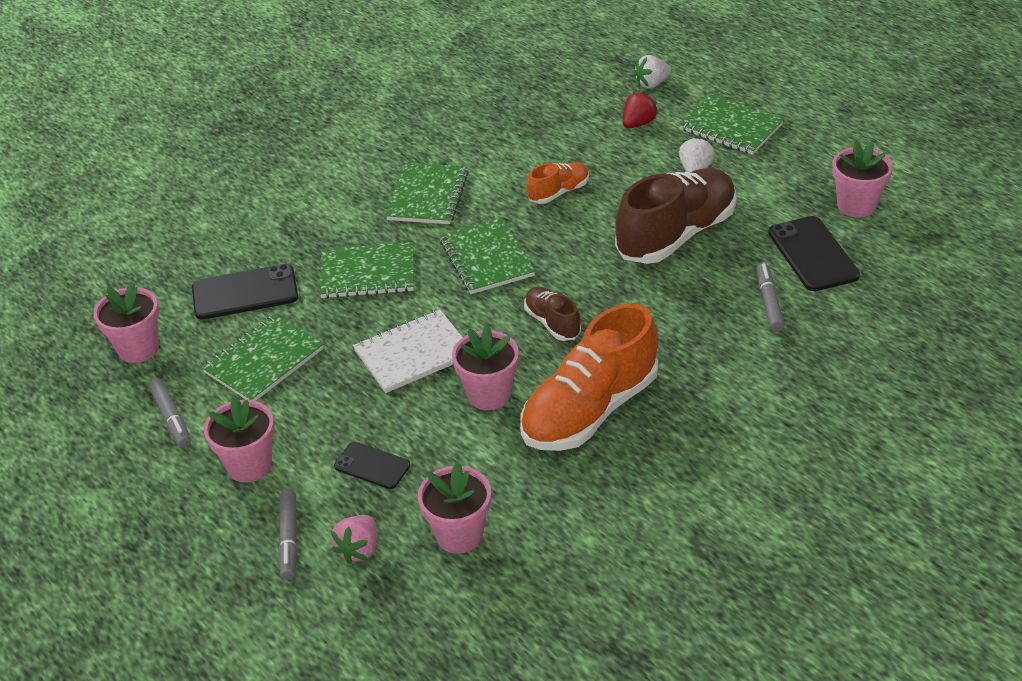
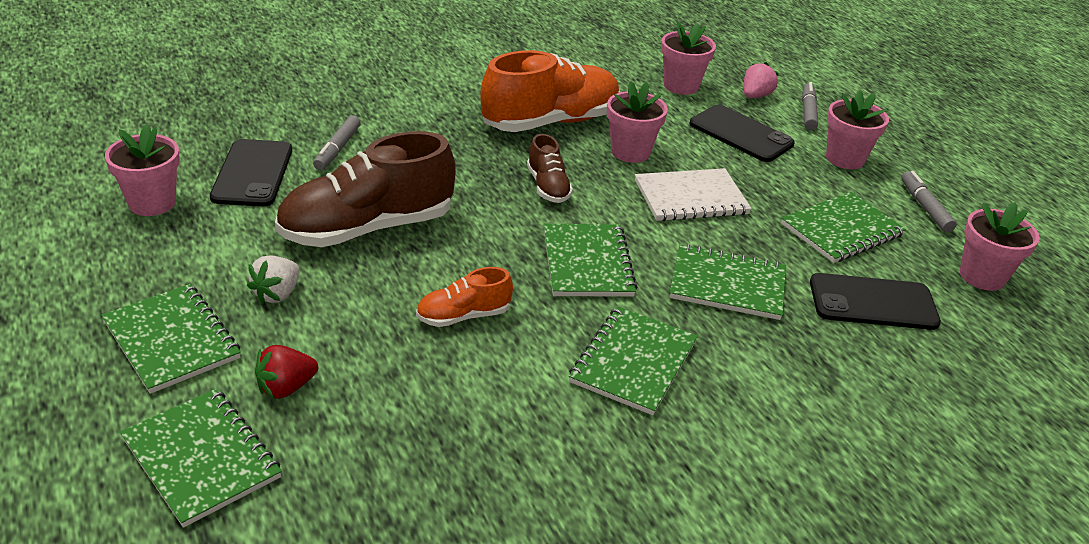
camera: 170 degrees left, 5 degrees down
black phone [334,442,410,489] -> black phone [690,104,795,162], size x1.66
white strawberry [634,55,672,88] -> green notebook [120,389,282,528]

